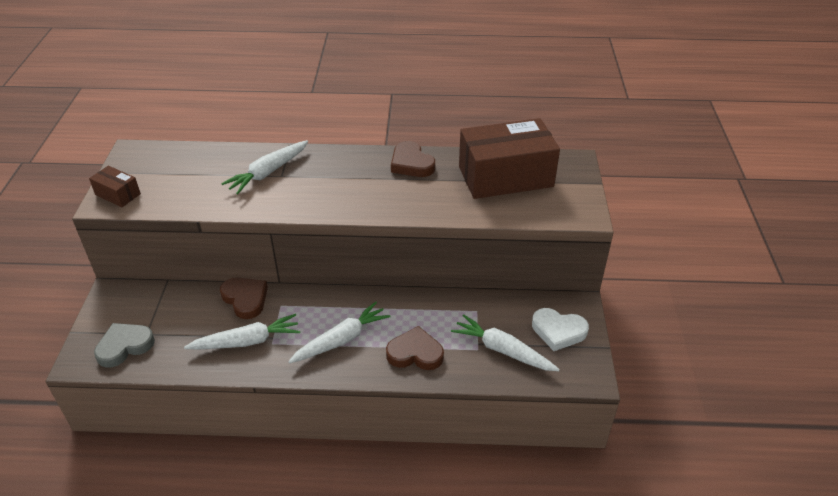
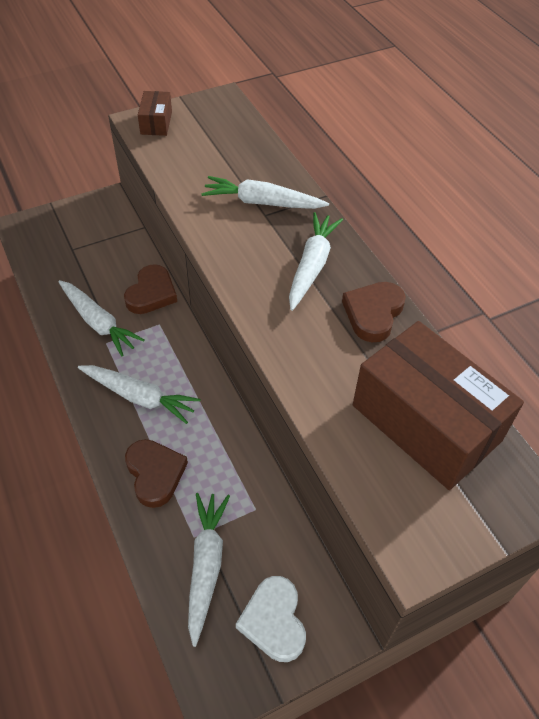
camera: 60 degrees right, 10 degrees up
grey heart [94,323,155,368] -> none
none -> white carrot [289,212,343,311]

